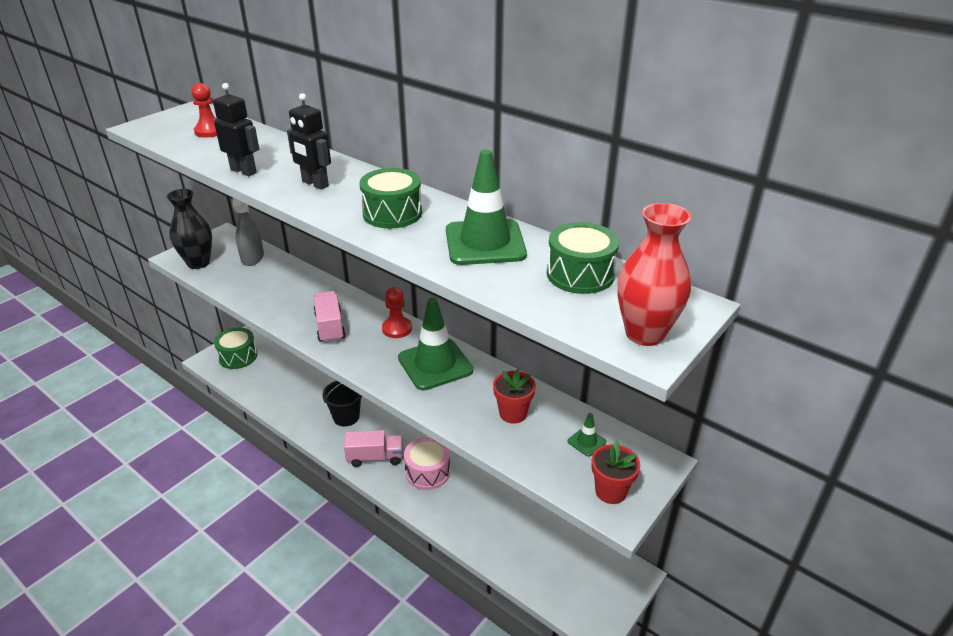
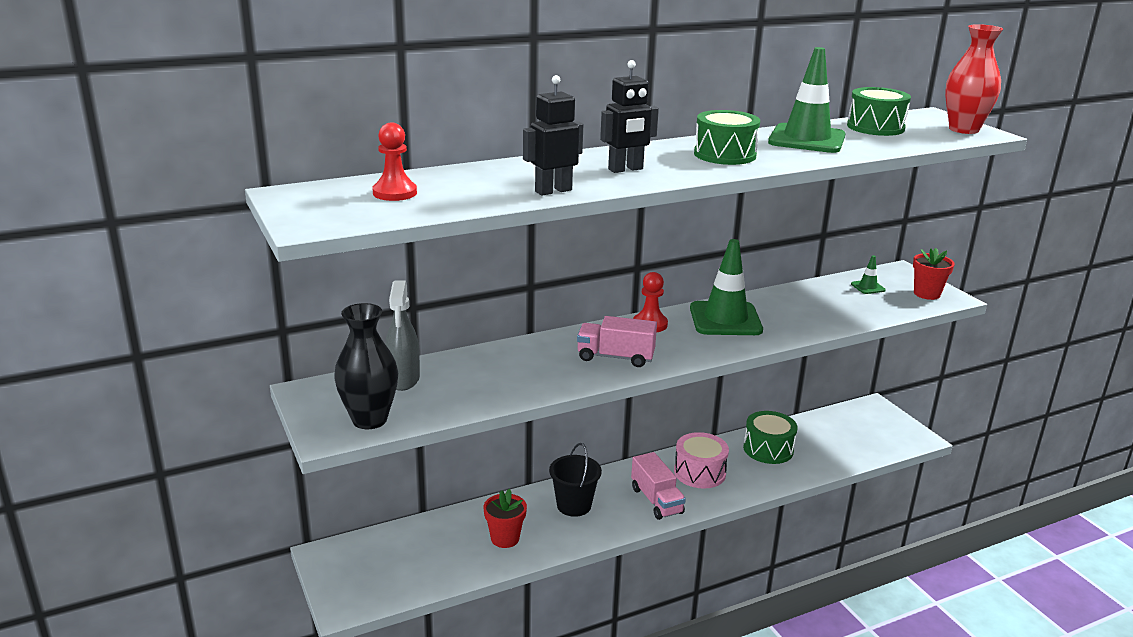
camera: 65 degrees left, 10 degrees down
green drum [214,328,258,369] -> green drum moved to [743,411,798,464]
grey spray bottle [232,198,264,266] -> grey spray bottle turned 120 degrees counterclockwise [385,280,420,391]
pink truck [344,430,403,467] -> pink truck turned 135 degrees clockwise [631,452,686,520]
red flower pot [493,369,536,424] -> red flower pot moved to [484,489,527,548]

